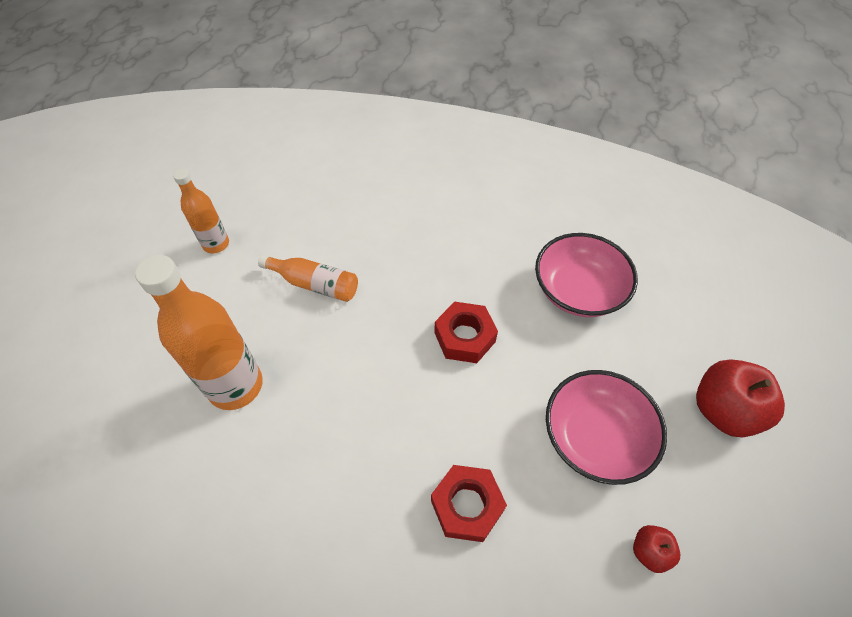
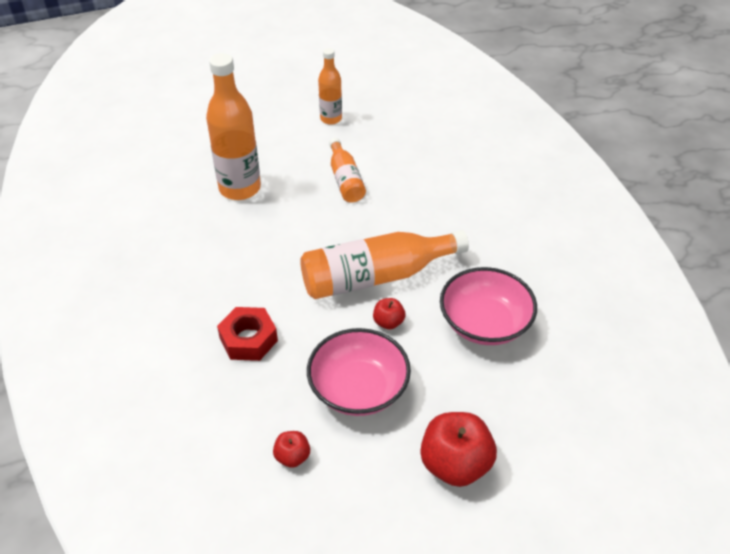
camera: 55 degrees right, 10 degrees down
red nut [434,301,498,363] -> orange bottle [300,230,469,299]
none -> red apple [373,298,406,329]

